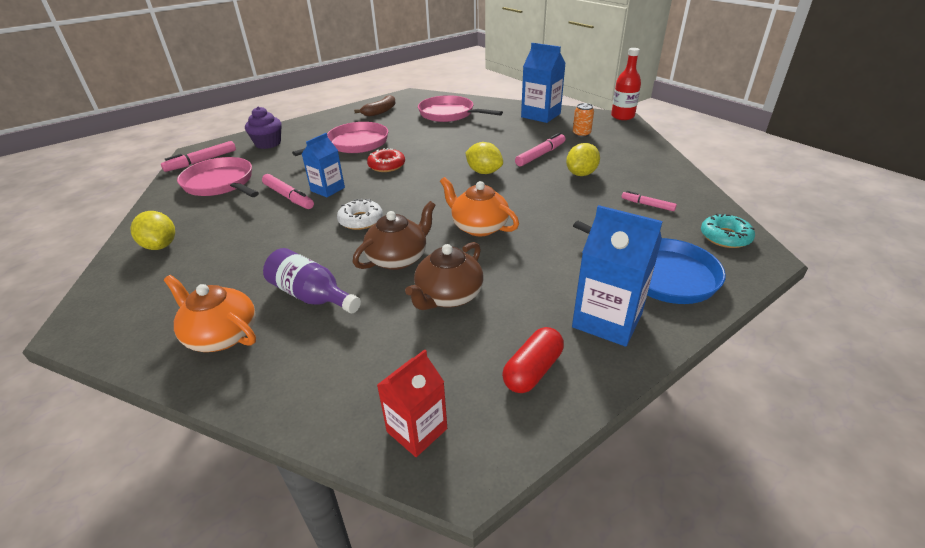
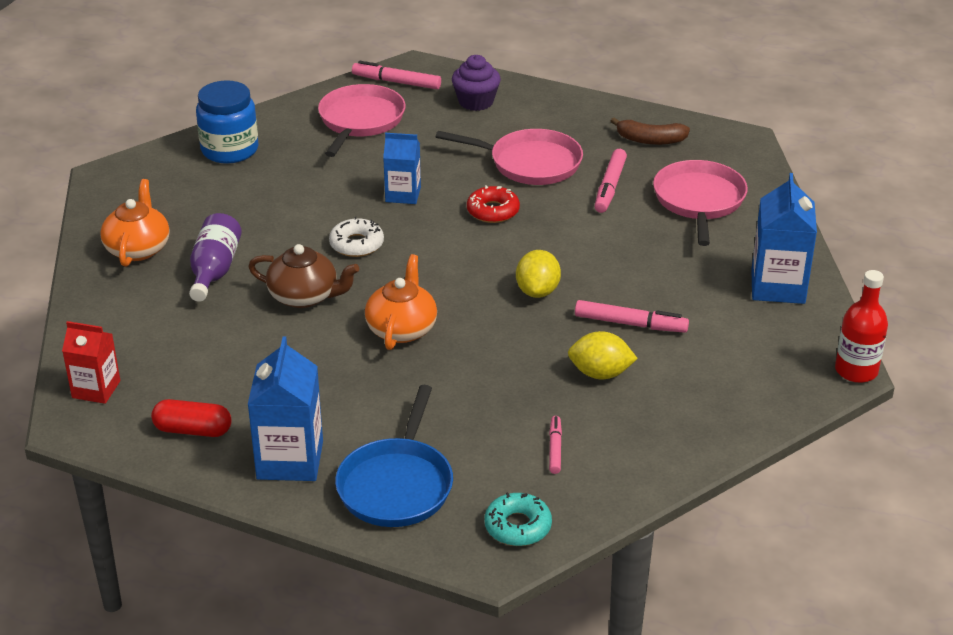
camera: 60 degrees right, 0 degrees up
yellow lemon [130,211,175,250] -> blue jar [196,80,259,164]
pink marker [262,174,314,209] -> pink marker moved to [595,149,627,213]
brown teapot [405,242,484,310] -> none
orange can [573,103,594,137] -> none

